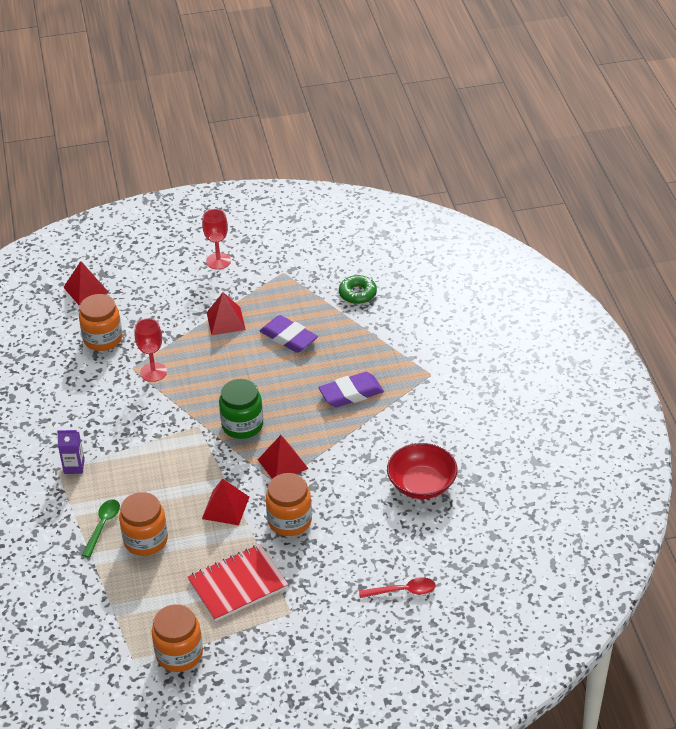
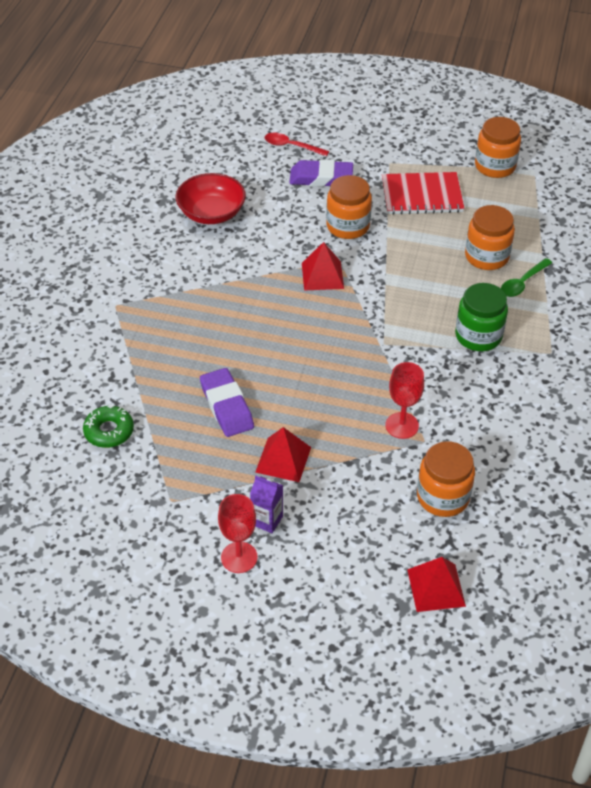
camera: 155 degrees left, 5 degrees up
purple carton [57,430,85,474] -> purple carton moved to [250,476,283,533]
red pyramid [202,478,249,525] -> none
green jar [219,379,263,439] -> green jar moved to [455,283,508,351]
purple eraser [318,372,384,407] -> purple eraser moved to [289,159,353,187]

